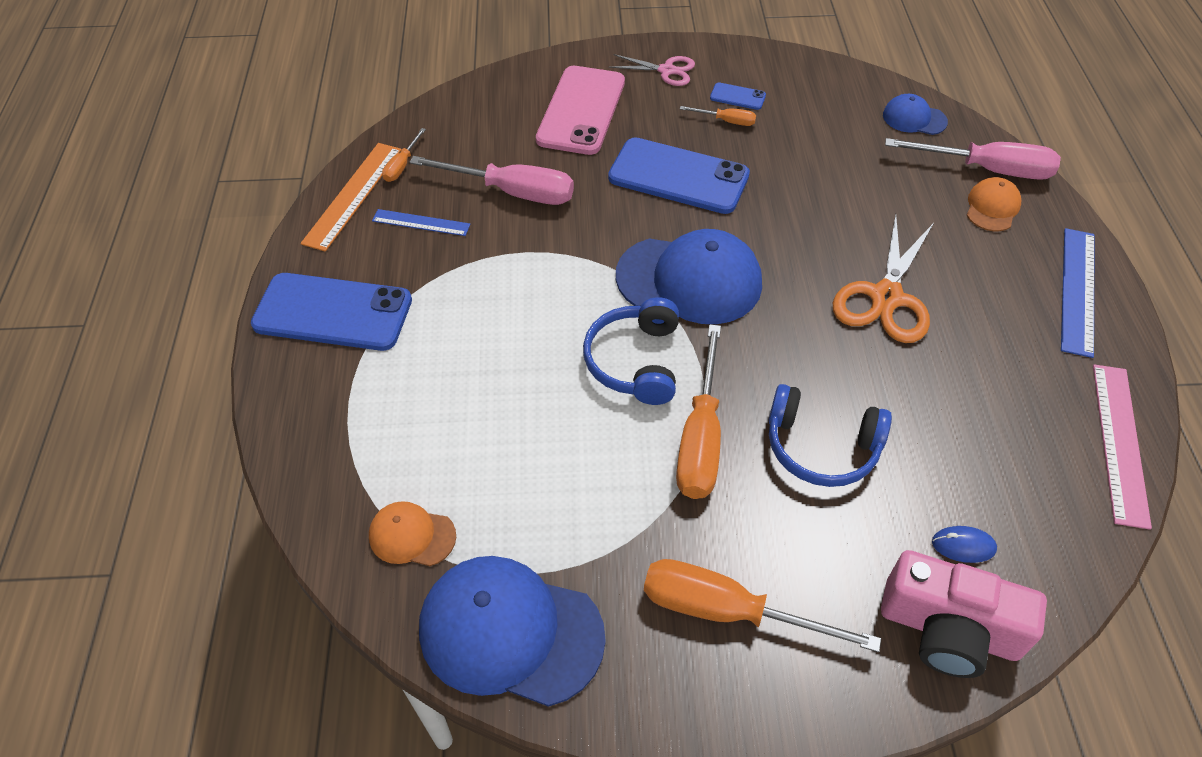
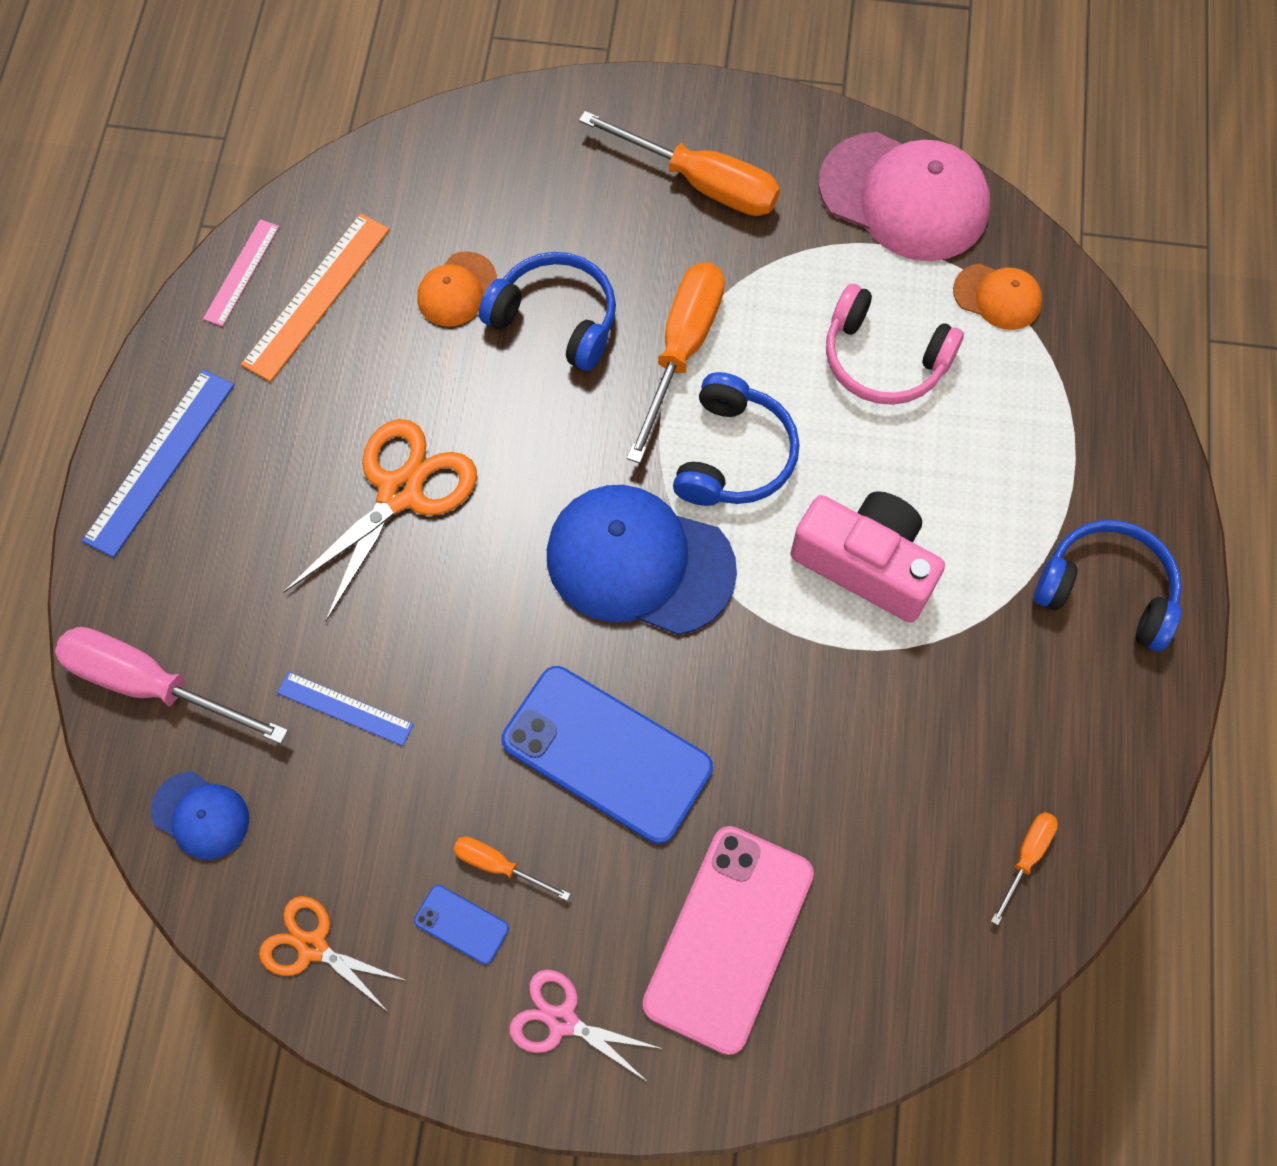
camera: 170 degrees left, 15 degrees up
blue phone [251,273,412,351] -> blue headphones [1034,520,1182,652]
orange ruler [301,143,401,252] -> orange ruler moved to [241,213,390,382]
blue ruler [372,209,470,236] -> blue ruler moved to [277,672,414,746]
pink screwdriver [409,156,574,205] -> none
blue cap [419,556,606,707] -> pink cap [819,132,990,261]
pink camera [881,550,1047,678] -> pink camera moved to [790,491,945,622]
blue mouse [932,526,997,563] -> none
orange cap [967,177,1021,231] -> orange cap moved to [417,251,497,327]
pink ruler [1093,365,1152,530] -> pink ruler [203,219,279,326], size x0.61
none -> orange scissors [259,896,407,1011]
none -> pink headphones [826,284,964,405]

